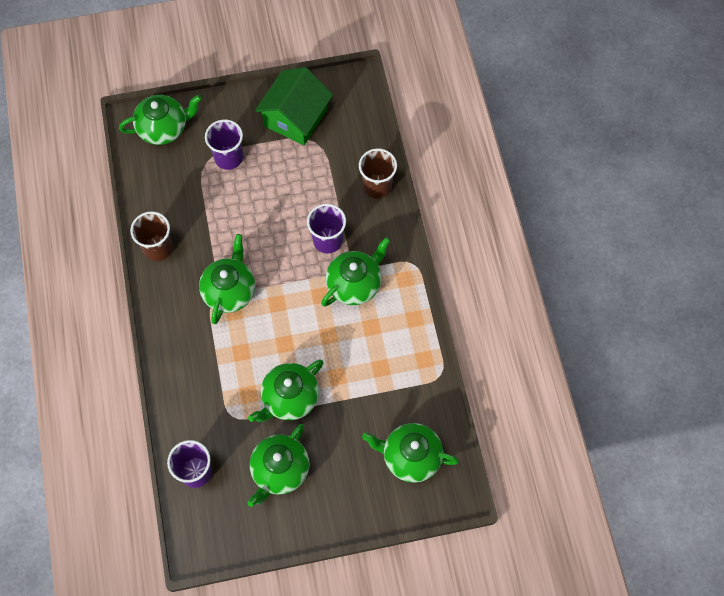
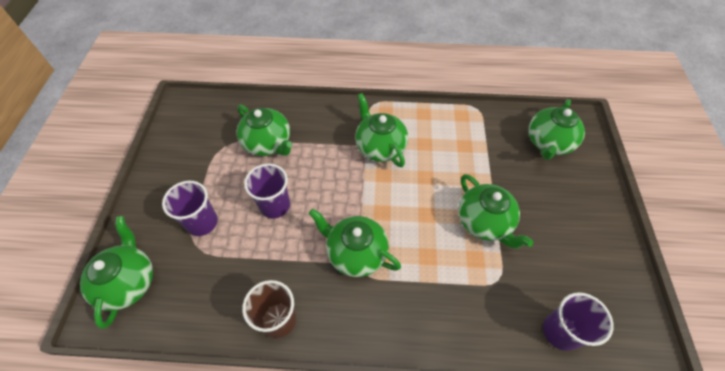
camera: 75 degrees left, 10 degrees down
green teapot [248,424,309,507] -> green teapot moved to [237,104,292,156]
green house [255,67,333,145] -> none
purple cup [307,204,346,253] -> purple cup moved to [244,164,290,219]
brown cup [359,148,397,199] -> none

